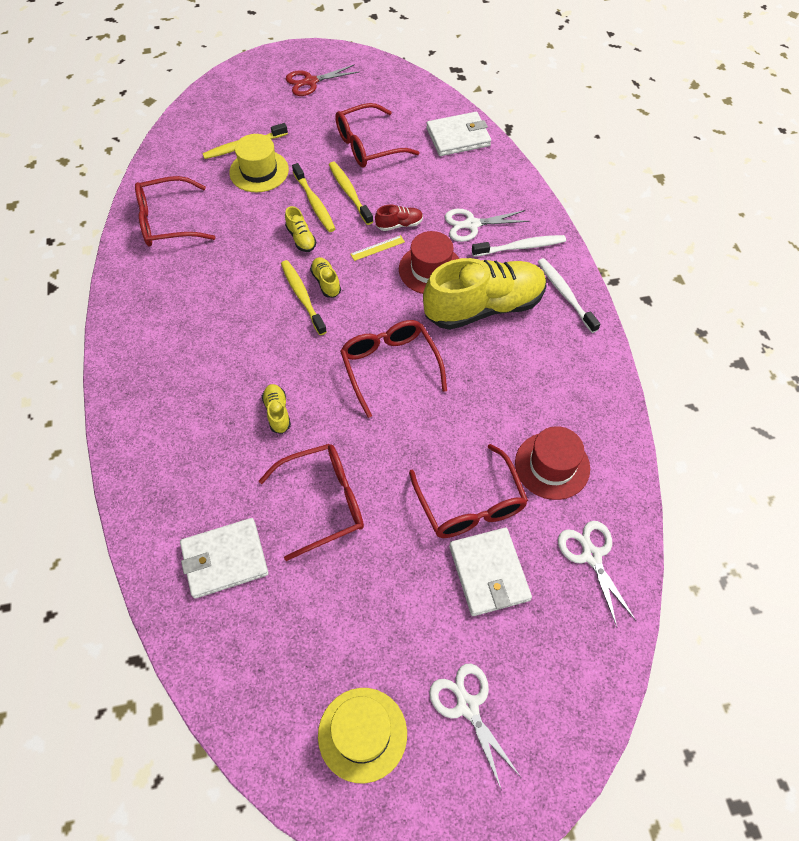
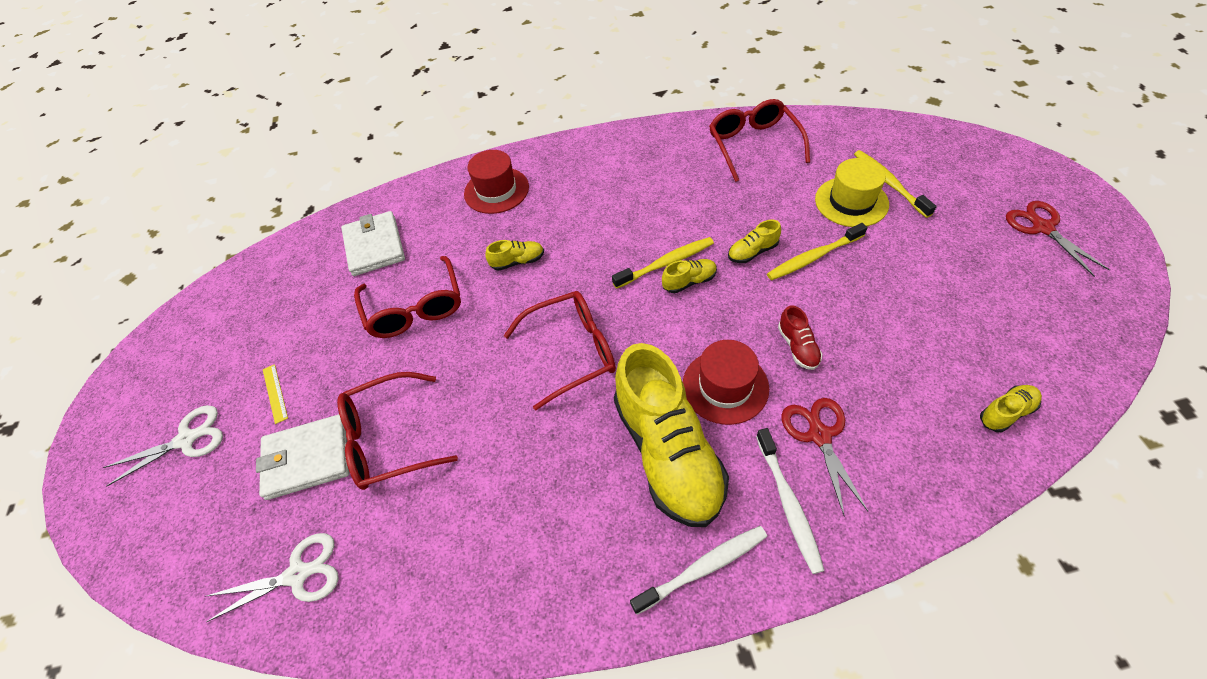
camera: 95 degrees right, 5 degrees down
yellow hat [318,688,407,783] -> none
yellow toothbrush [329,161,373,225] -> none
red glasses [335,103,420,167] -> none
yellow ruler [350,235,405,261] -> yellow ruler moved to [263,364,288,424]
white wallet [426,112,491,156] -> yellow shoe [980,385,1042,432]
white scissors [445,209,530,242] -> red scissors [782,398,869,517]
red hat [515,426,590,500] -> red hat moved to [464,150,529,214]

